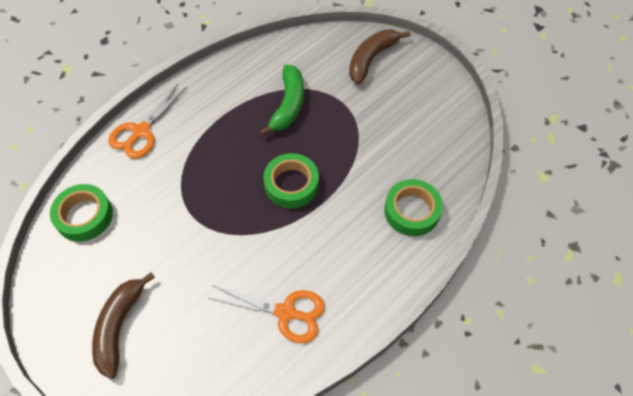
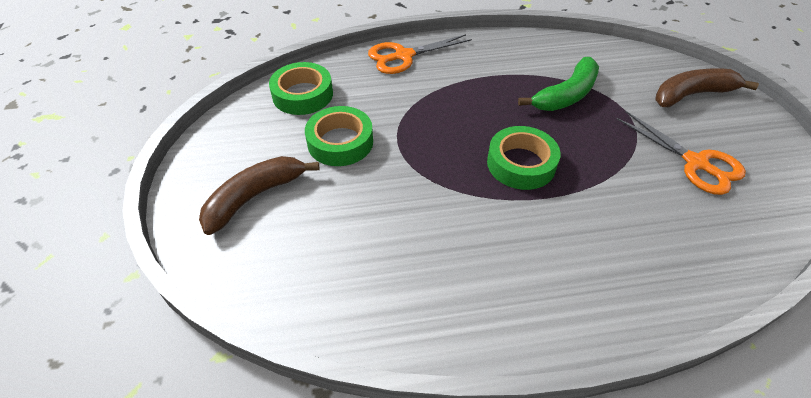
camera: 35 degrees right, 10 degrees down
orange scissors [209,285,325,343] -> orange scissors moved to [617,111,746,195]
green tape [384,179,443,236] -> green tape moved to [305,106,373,166]

